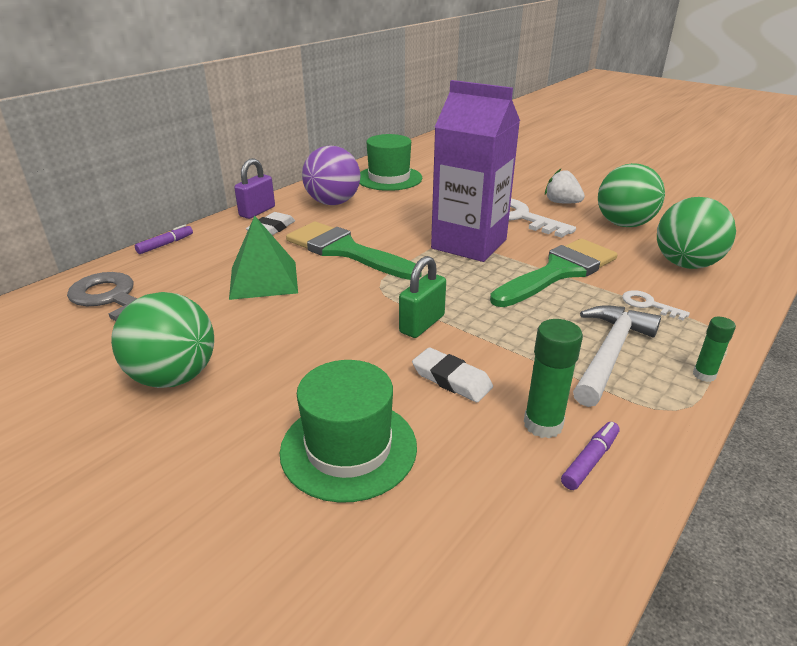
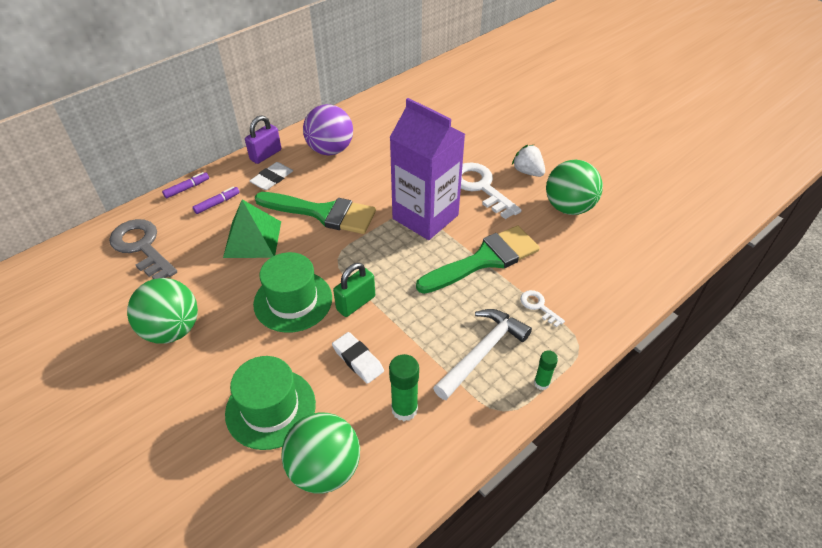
camera: 10 degrees right, 15 degrees up
green brush [286,222,422,280] -> green brush turned 150 degrees clockwise [255,192,376,234]
green hat [359,134,422,191] -> green hat moved to [253,252,332,333]
purple marker [561,422,620,490] -> purple marker moved to [193,187,240,214]
green ball [657,197,736,269] -> green ball moved to [281,413,360,494]

